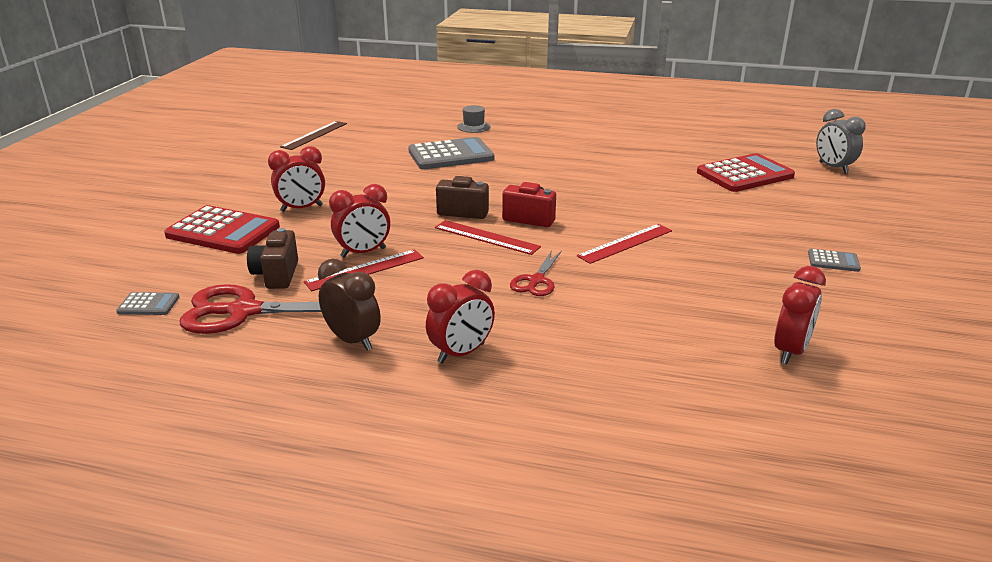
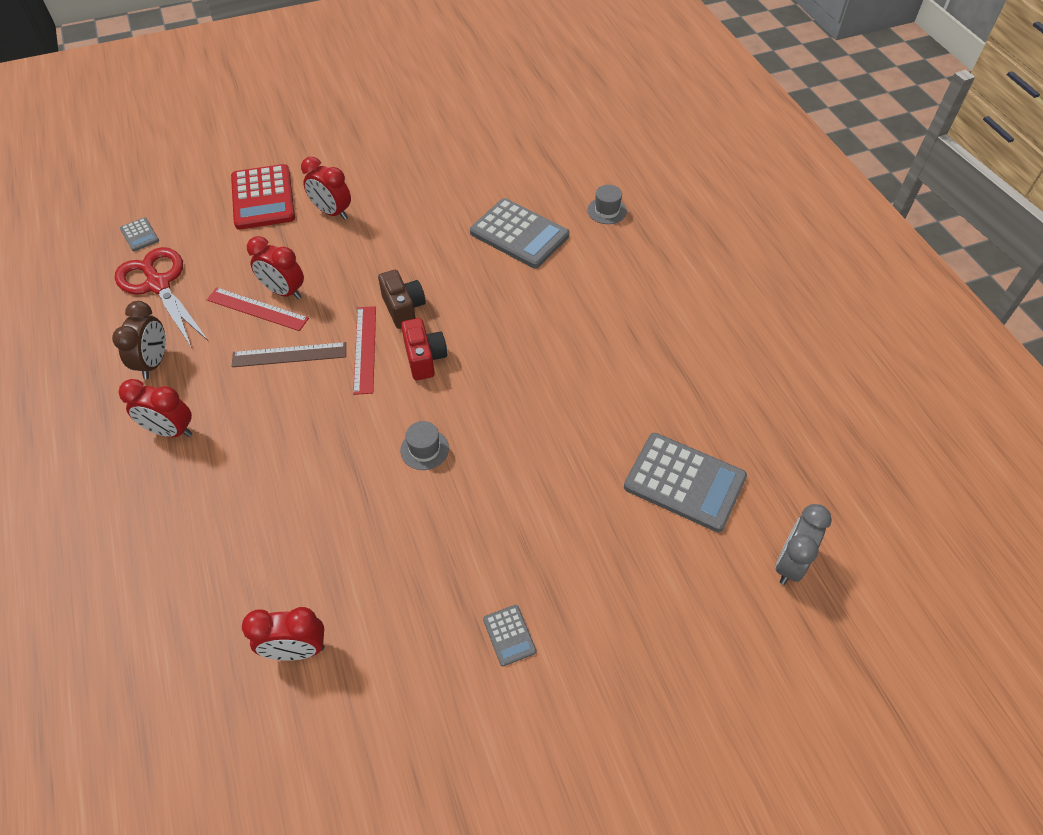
camera: 55 degrees right, 25 degrees up
brown camera [247,228,298,289] -> none
brown ruler [280,121,347,150] -> brown ruler moved to [231,342,346,367]
red scissors [510,250,562,296] -> none
red ruler [577,224,672,264] -> grey hat [400,421,449,470]
red calculator [697,153,795,192] -> grey calculator [624,433,747,532]

